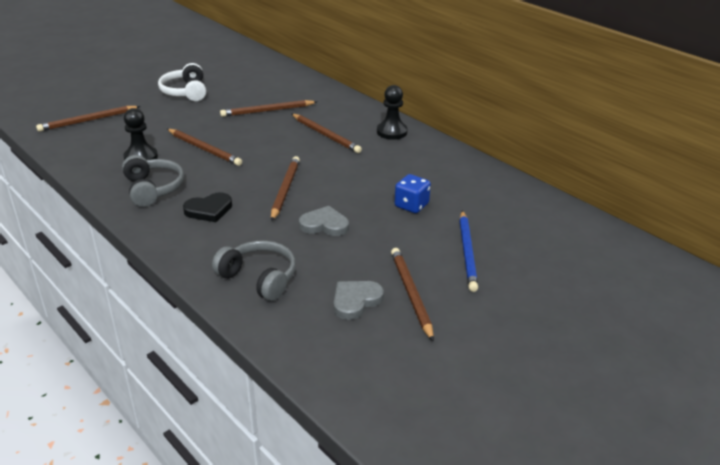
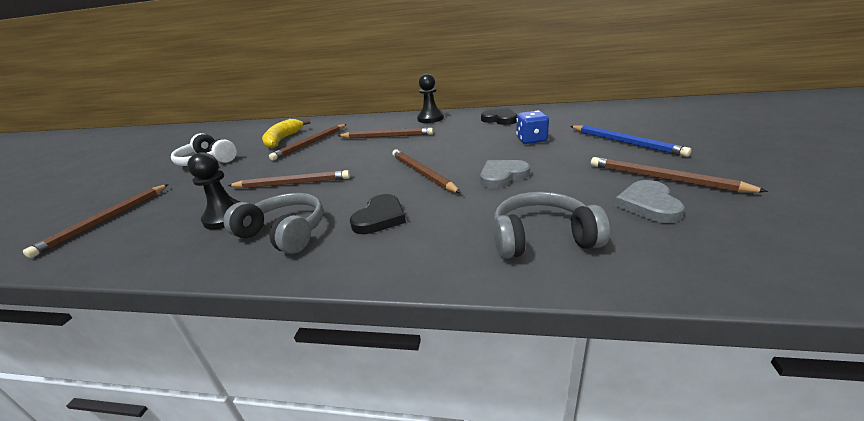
camera: 35 degrees left, 5 degrees down
none -> yellow banana [262,119,310,148]
none -> black heart [481,108,517,125]

